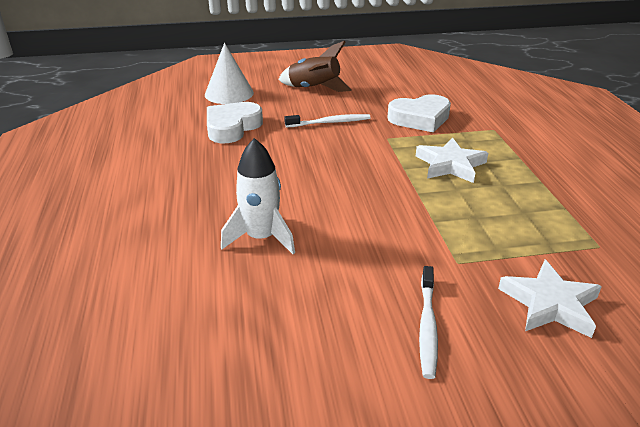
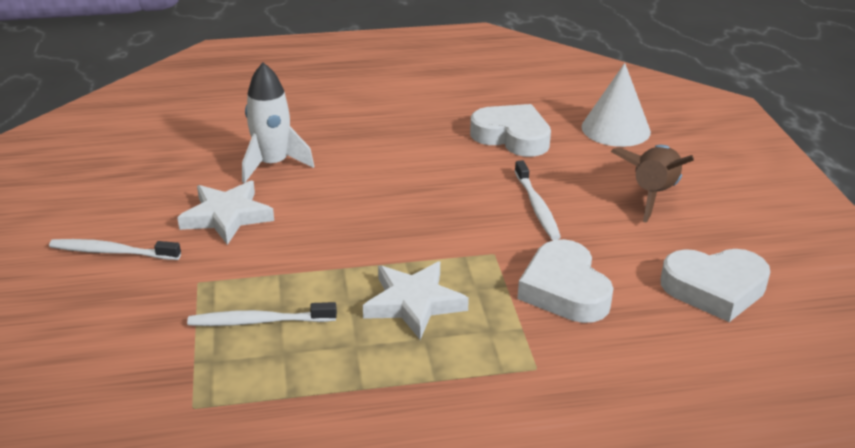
camera: 90 degrees right, 0 degrees up
white star [498,260,602,338] -> white star moved to [177,181,274,245]
none -> white toothbrush [187,302,337,326]
none -> white heart [661,249,770,322]

